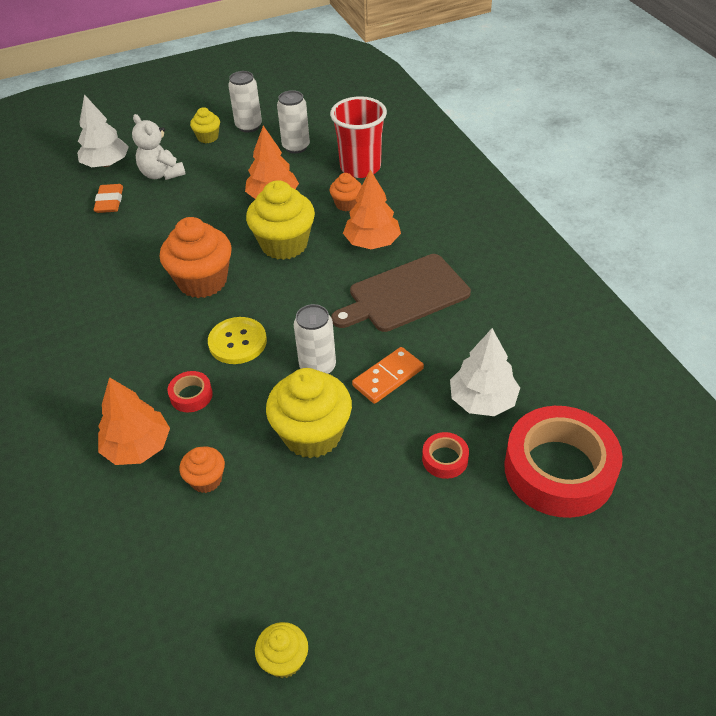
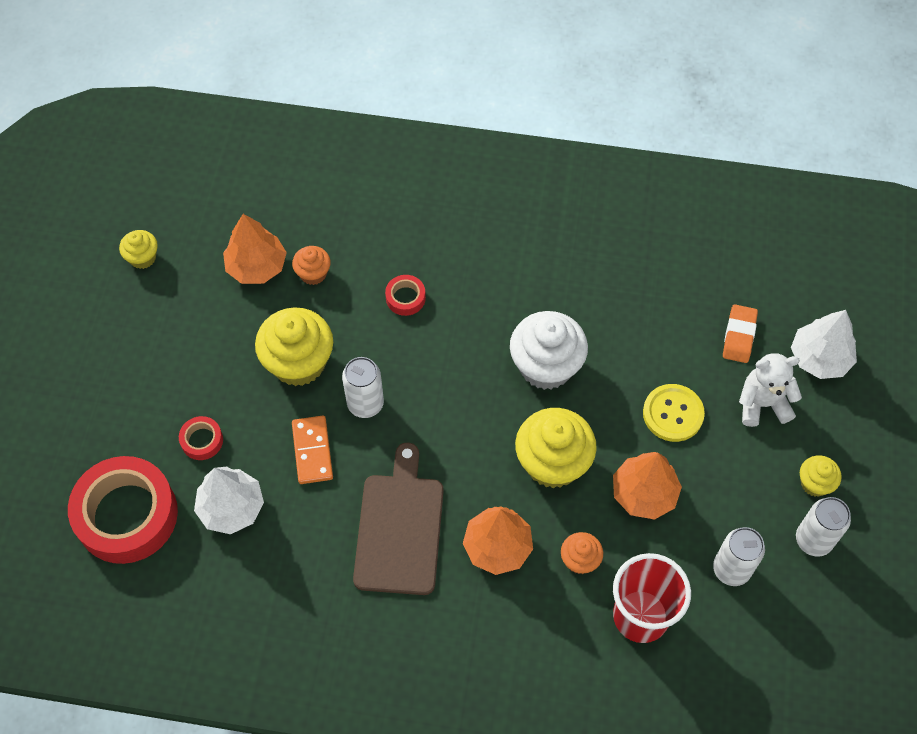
camera: 120 degrees right, 15 degrees up
orange eraser [94,184,123,213] -> orange eraser turned 75 degrees clockwise [723,304,758,363]
orange tree [98,377,170,465] -> orange tree moved to [223,214,287,284]
orange cupcake [160,217,232,298] -> white cupcake [510,311,588,390]
yellow button [208,317,267,364] -> yellow button moved to [643,384,705,442]

